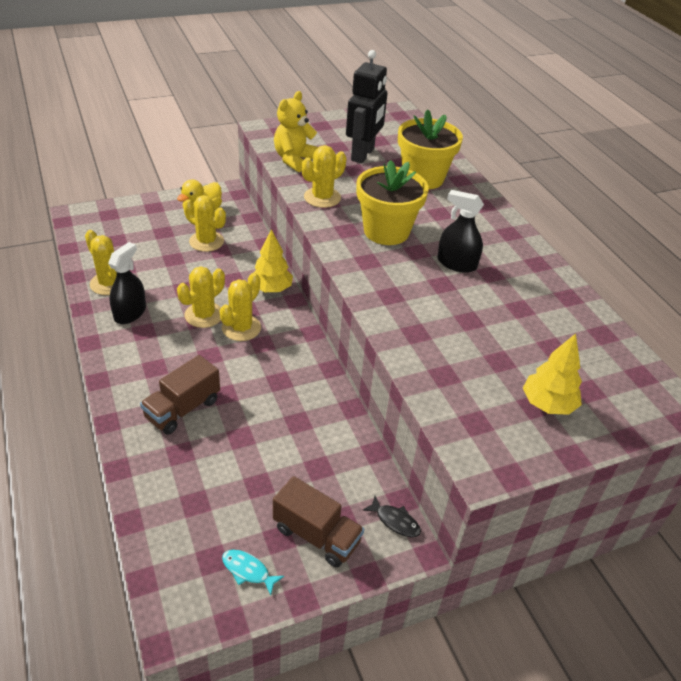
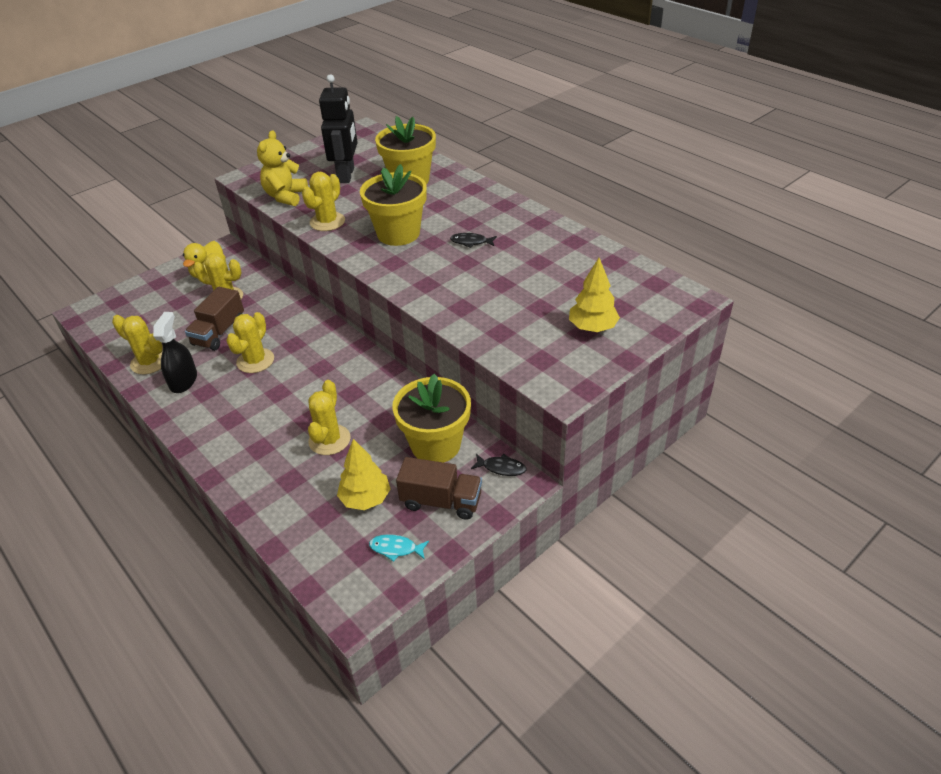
camera: 15 degrees left, 0 degrees up
brown truck [140,355,220,435] -> brown truck moved to [185,287,244,351]
yellow cactus [220,273,261,341] -> yellow cactus moved to [308,380,351,455]
yellow tree [253,229,293,292] -> yellow tree moved to [337,439,390,510]
black spray bottle [437,190,484,273] -> black fish [450,233,497,248]
none -> yellow flower pot [392,374,471,463]

